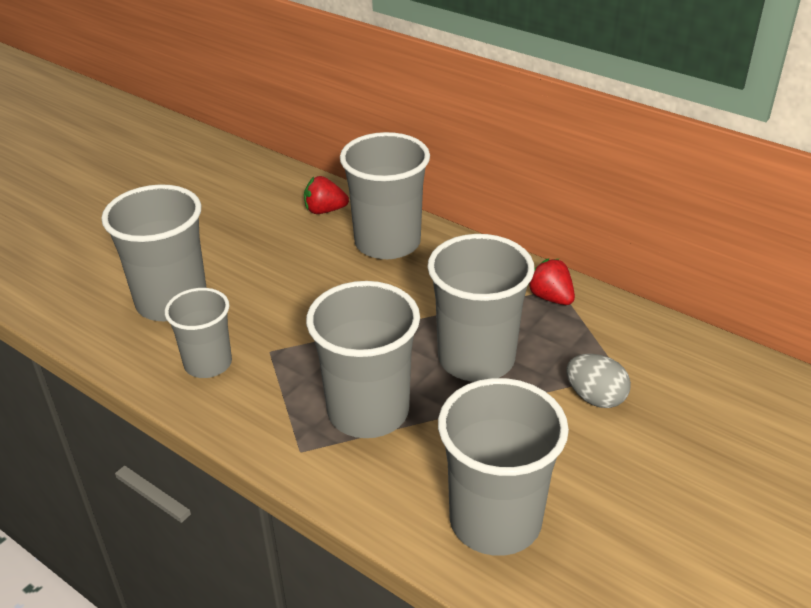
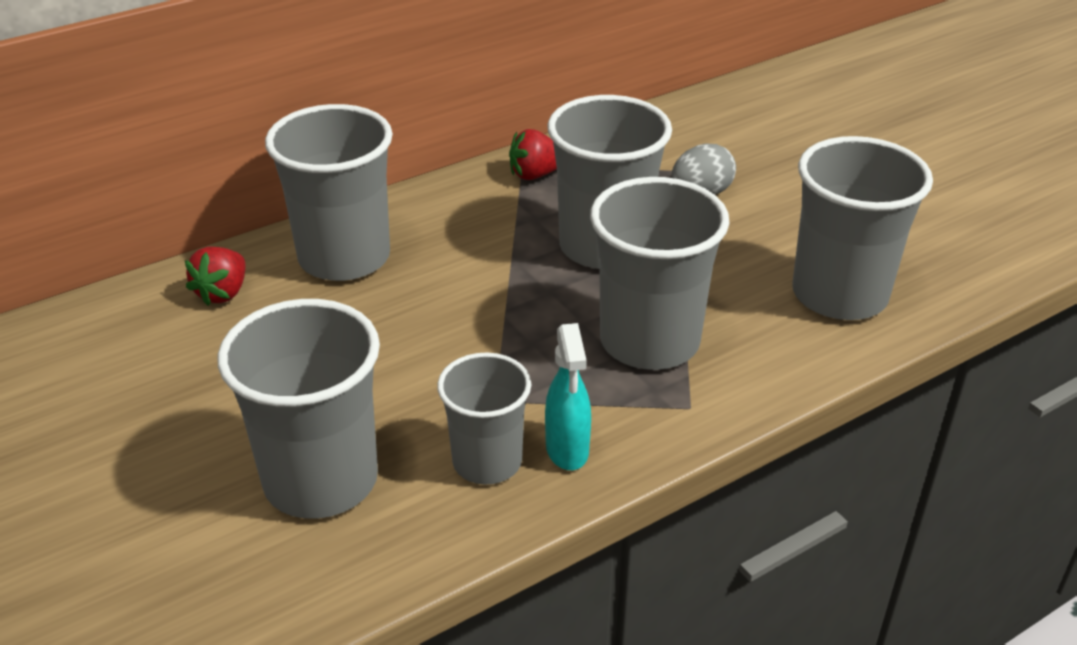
camera: 70 degrees left, 0 degrees up
none -> turquoise spray bottle [545,323,591,470]

